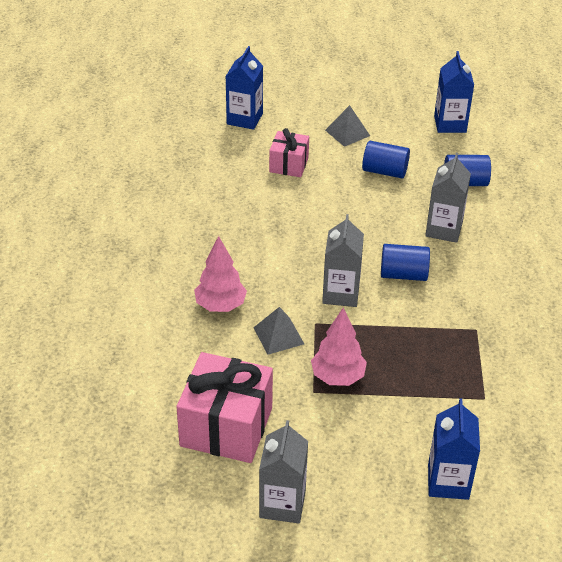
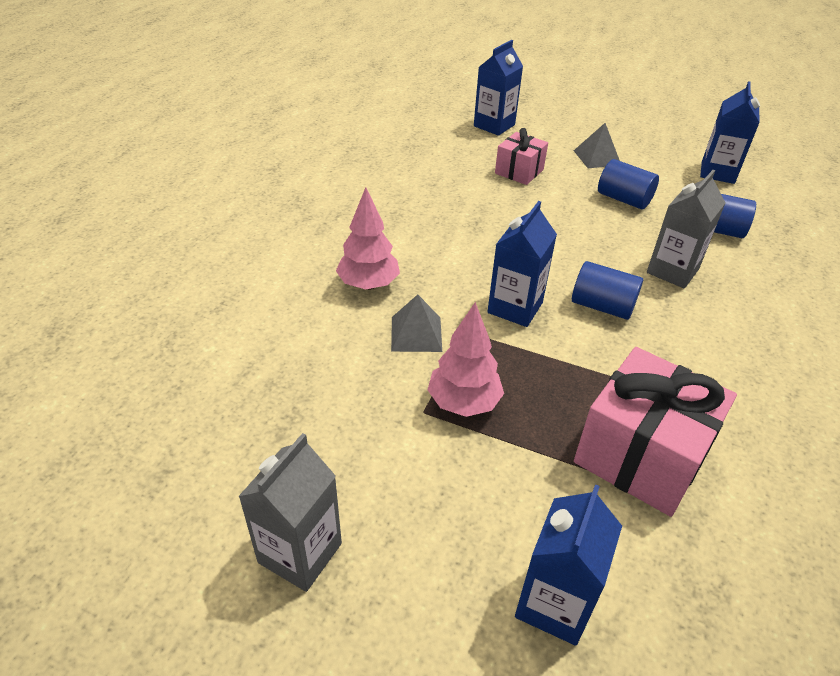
camera: 20 degrees right, 0 degrees up
pink gift [177,352,273,463] -> pink gift moved to [574,347,737,517]
grey carton [322,214,364,307] -> blue carton [487,201,557,327]

